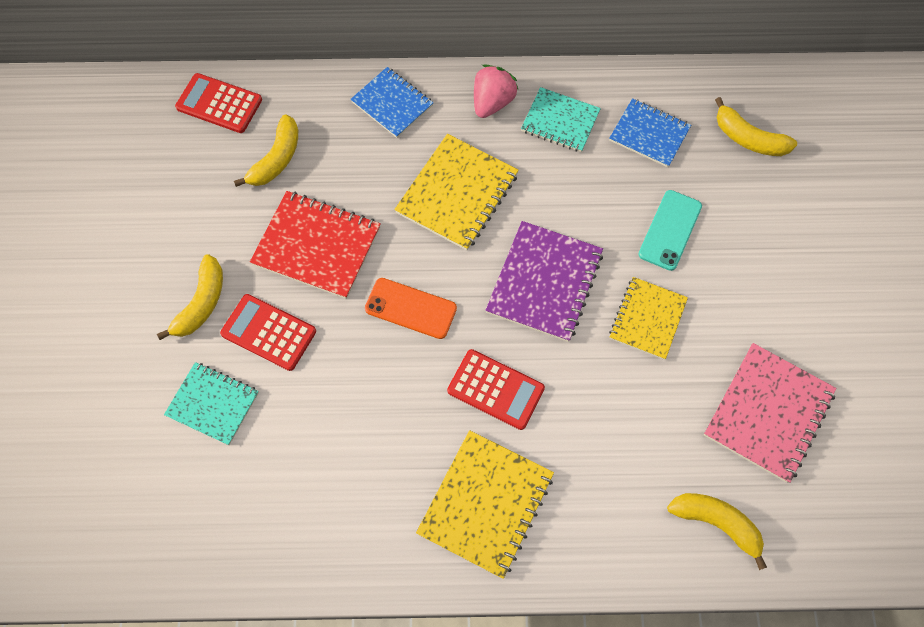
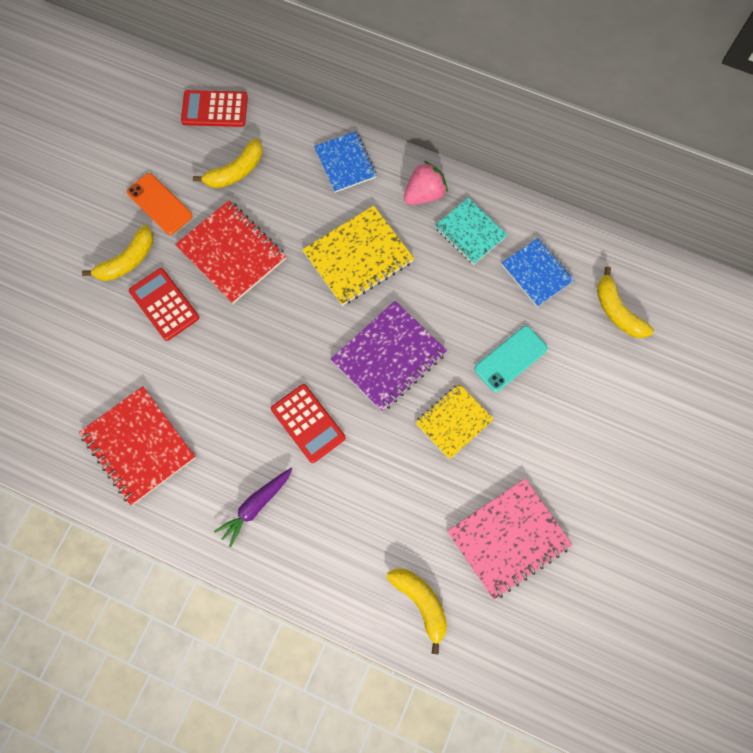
camera: 25 degrees right, 5 degrees up
turquoise notebook [164,362,259,445] -> none
red calculator [175,73,262,133] -> red calculator turned 45 degrees counterclockwise [181,90,248,127]
orange phone [365,278,457,339] -> orange phone moved to [127,173,192,235]
yellow notebook [416,430,554,579] -> purple carrot [214,468,292,547]
none -> red notebook [79,386,196,505]

